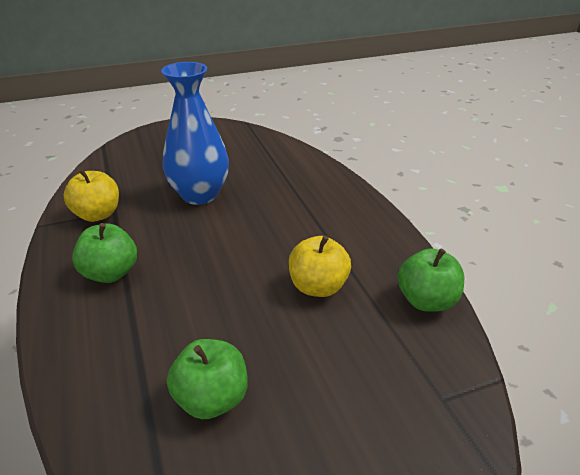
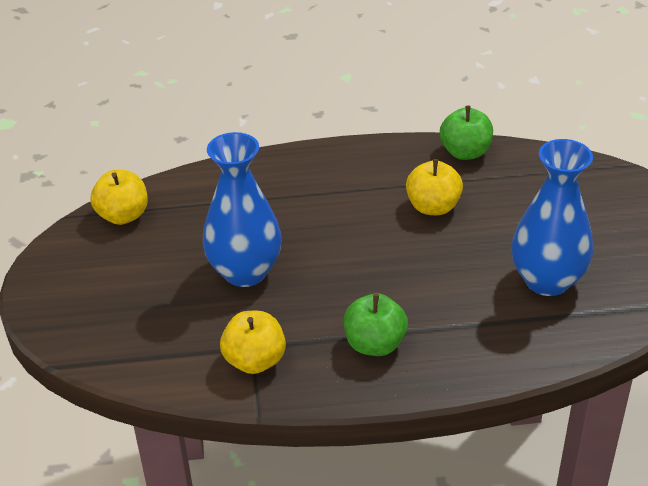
camera: 75 degrees left, 5 degrees up
green apple [167,339,248,419] -> blue vase [512,139,593,296]
none -> yellow apple [90,170,148,225]

